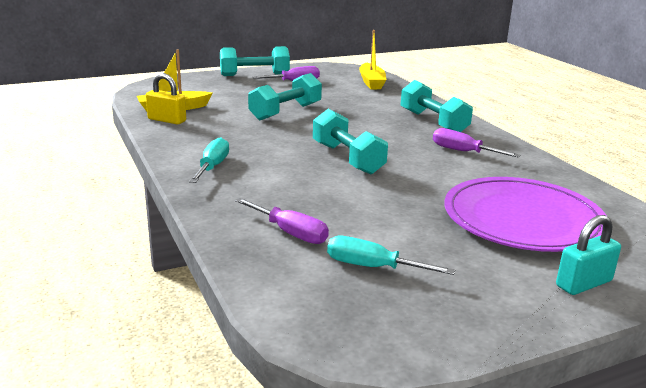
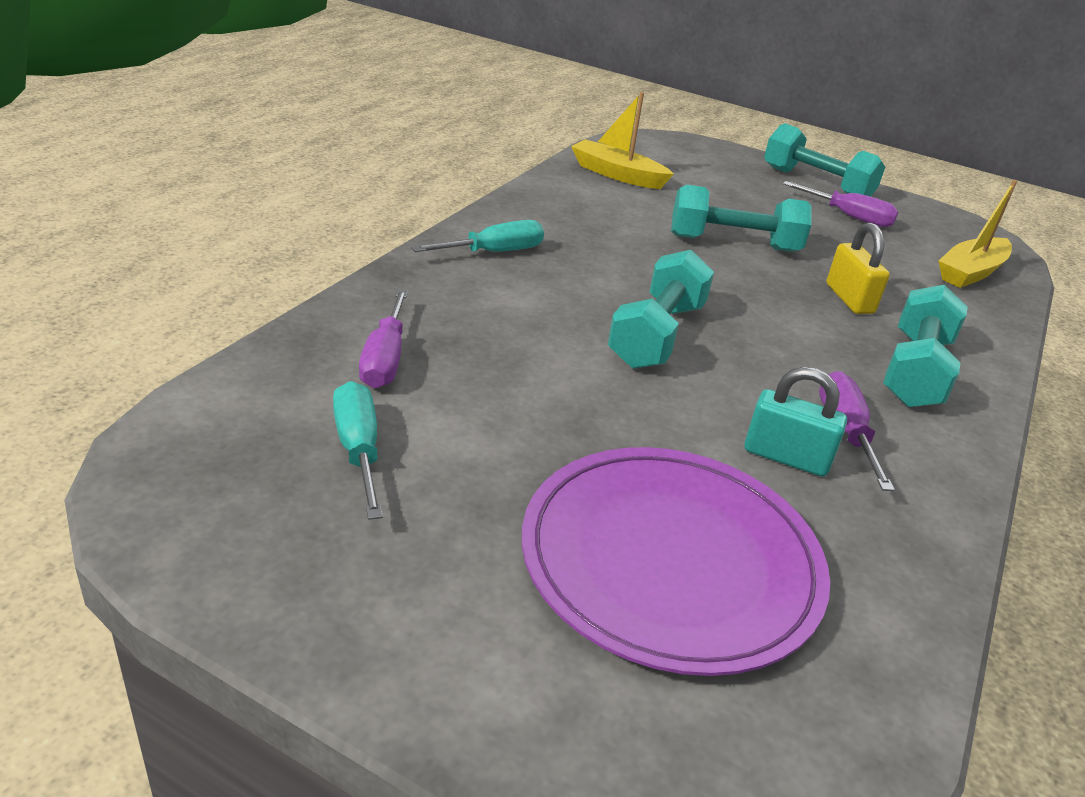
camera: 50 degrees right, 10 degrees up
yellow padlock [146,73,186,124] -> yellow padlock moved to [826,223,890,314]
turquoise padlock [556,215,621,295] -> turquoise padlock moved to [744,367,847,476]

